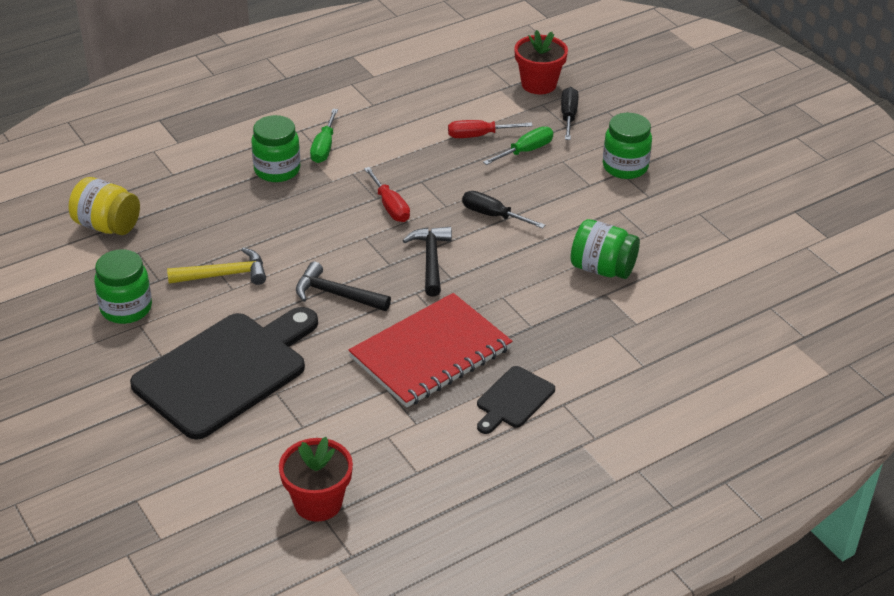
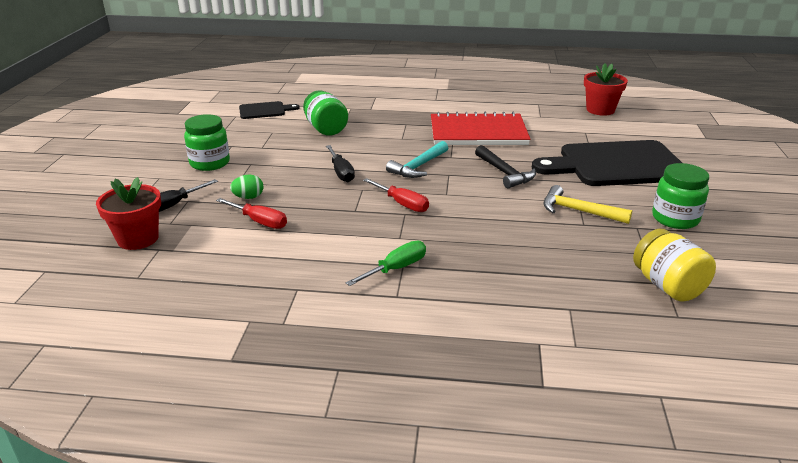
camera: 140 degrees left, 10 degrees down
green jar [251,115,300,182] -> none
red screwdriver [364,167,410,222] -> red screwdriver turned 120 degrees clockwise [363,178,429,212]
black hammer [403,227,452,297] -> turquoise hammer [386,141,448,178]
black cutting board [477,366,555,434] -> black cutting board moved to [239,101,300,119]
green screwdriver [483,127,553,165] -> green egg [230,175,263,199]

